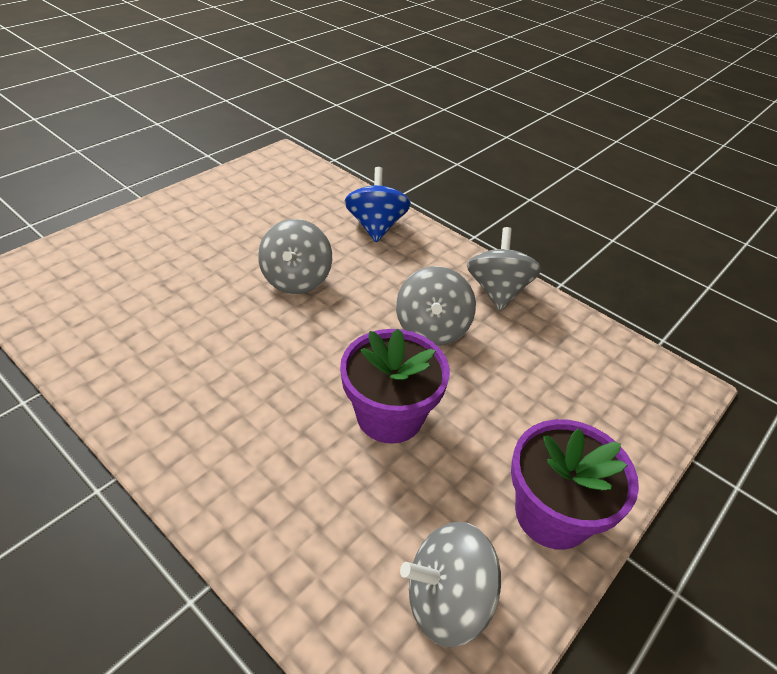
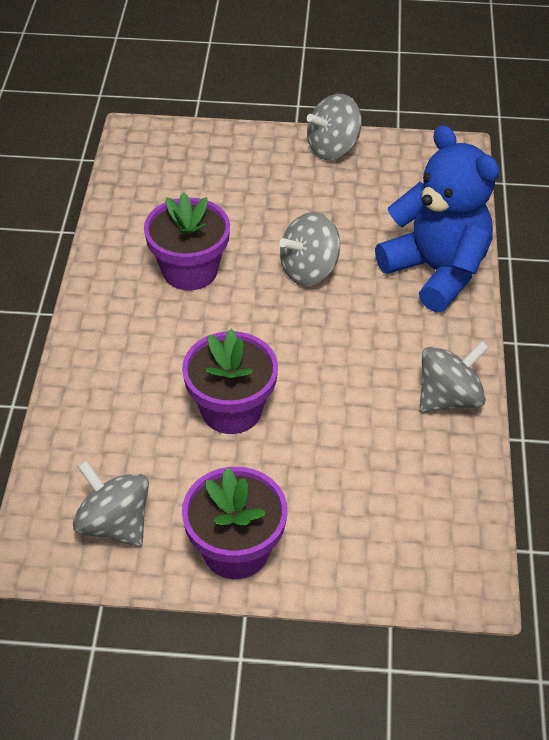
camera: 55 degrees right, 5 degrees up
blue spinning top [344,167,411,242] -> blue teddy bear [375,125,499,312]
grey spinning top [396,266,476,346] -> grey spinning top moved to [307,94,362,160]
none -> purple flower pot [144,192,230,290]

